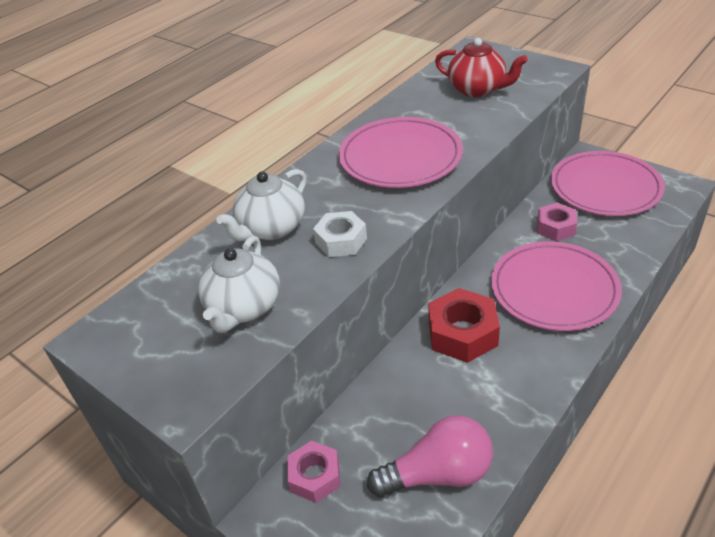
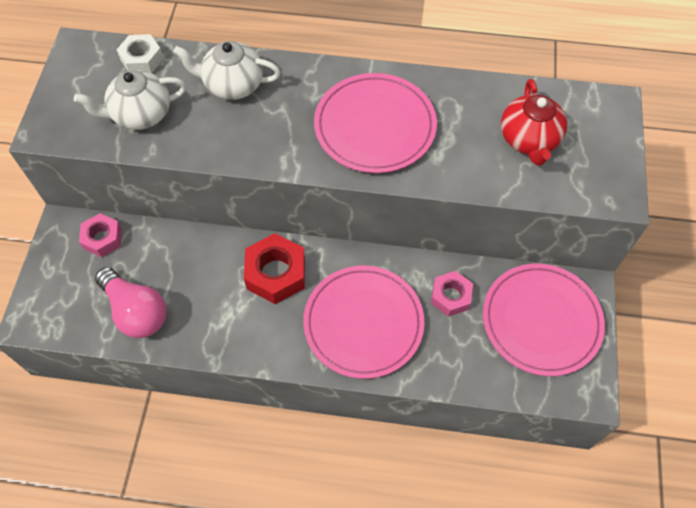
camera: 55 degrees right, 20 degrees up
white nut [313,211,367,257] -> white nut moved to [117,34,164,73]

